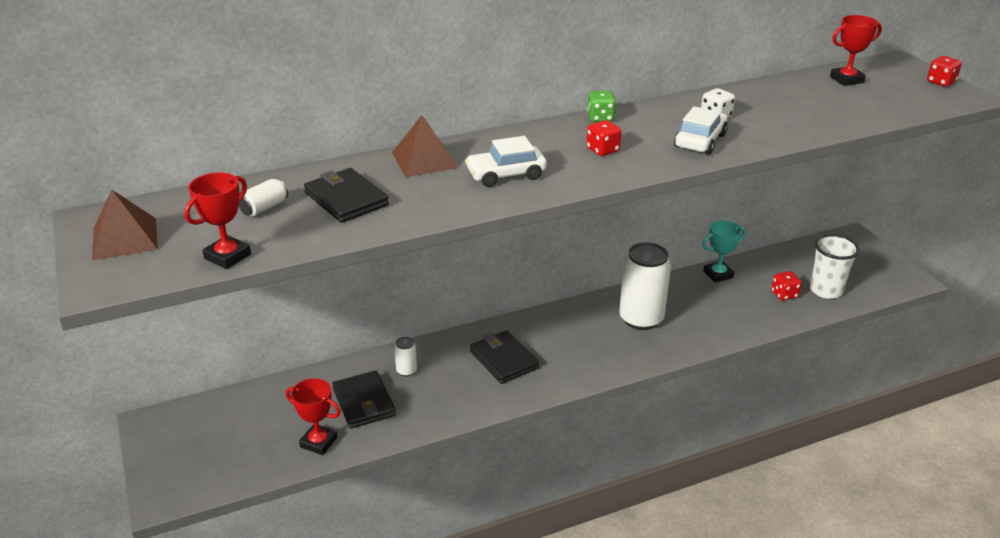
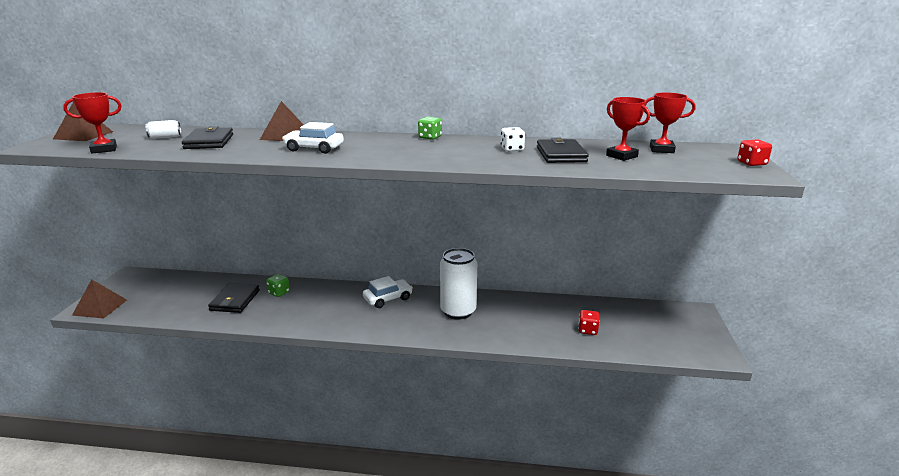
camera: 30 degrees right, 10 degrees down
red trophy [286,378,341,455] -> red trophy moved to [606,97,650,161]
white can [394,337,417,377] -> green dice [266,274,290,297]
black wallet [470,330,539,384] -> black wallet moved to [537,137,589,163]
red dice [586,120,621,156] -> none
white car [674,106,728,155] -> white car moved to [363,276,413,308]
turquoise trophy [702,220,746,283] -> none
white cup [810,234,860,299] -> none
none -> brown pyramid [72,279,127,318]

